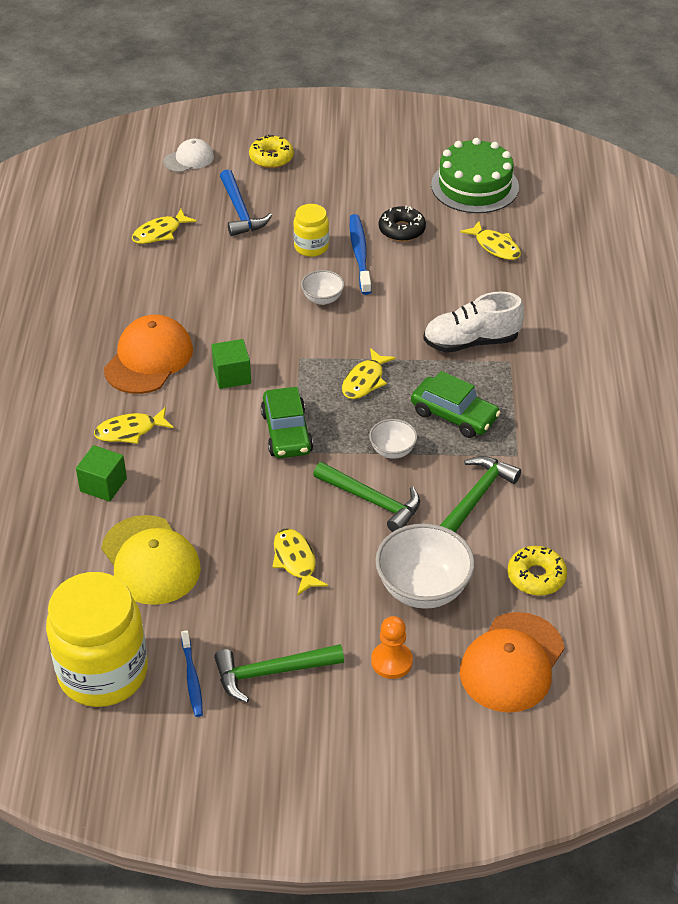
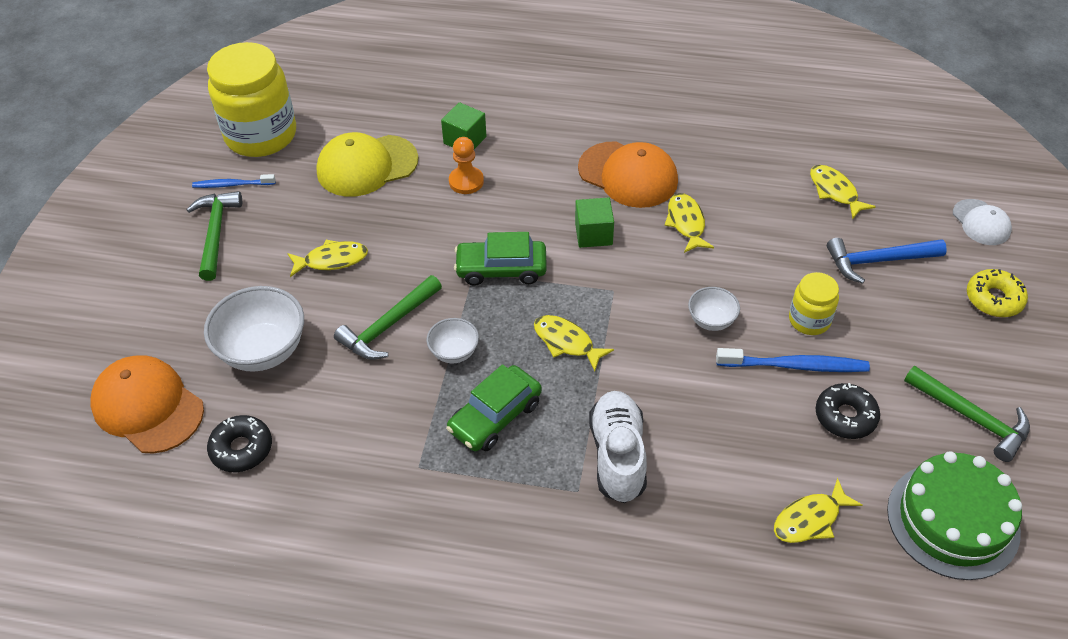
camera: 100 degrees right, 5 degrees up
yellow fish [94,407,174,444] -> yellow fish moved to [664,193,714,253]
orange pawn [371,616,413,679] -> orange pawn moved to [449,137,484,194]
green hammer [440,456,521,532] -> green hammer moved to [904,366,1030,462]
yellow donut [508,546,567,596] -> black donut [207,415,272,472]

